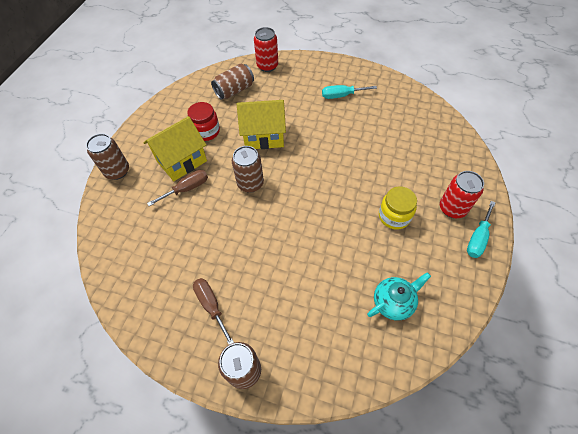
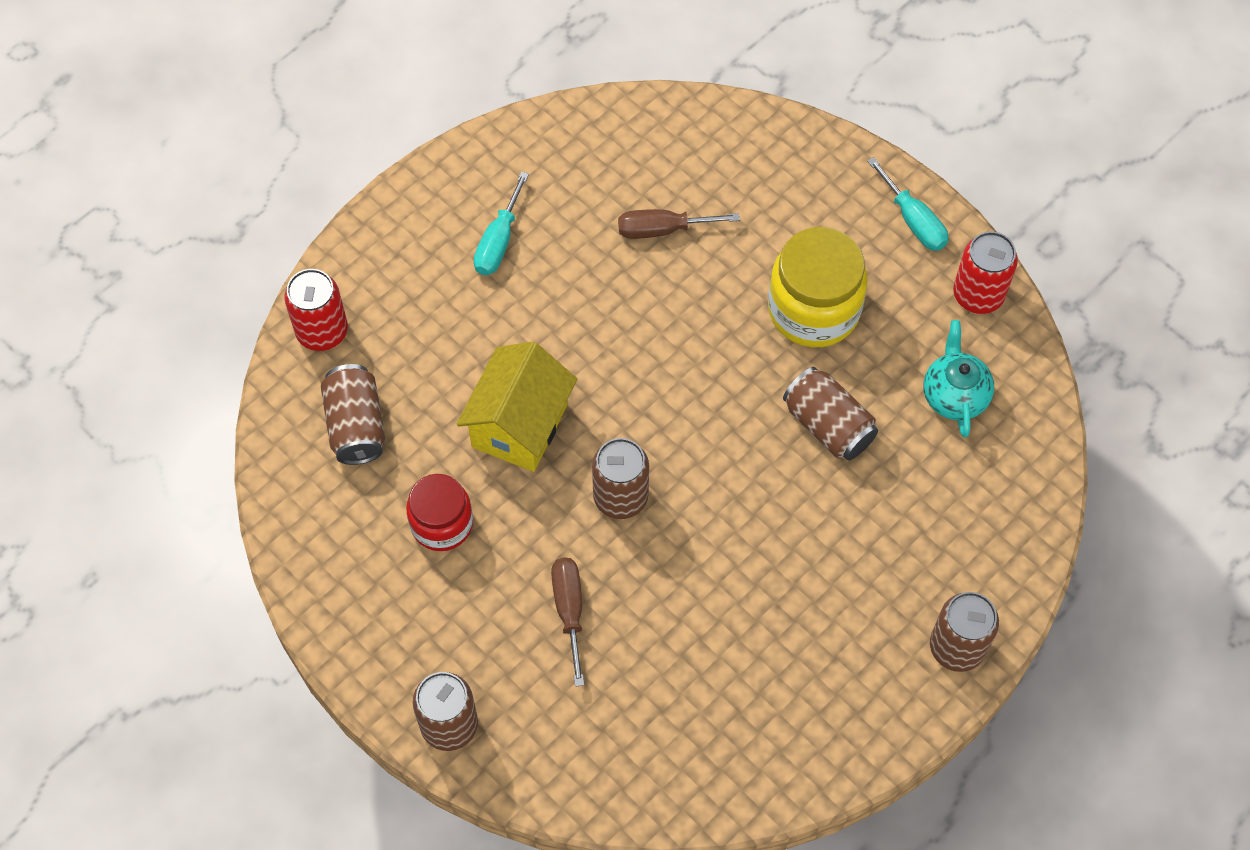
camera: 65 degrees left, 5 degrees up
yellow house [144,116,207,181] -> none
brown screwdriver [193,278,234,345] -> brown screwdriver moved to [618,209,740,239]
yellow jar [379,187,417,230] -> yellow jar [768,227,868,347], size x1.56
red can [440,171,484,218] -> red can moved to [953,231,1018,314]
none -> brown can [783,367,878,461]

